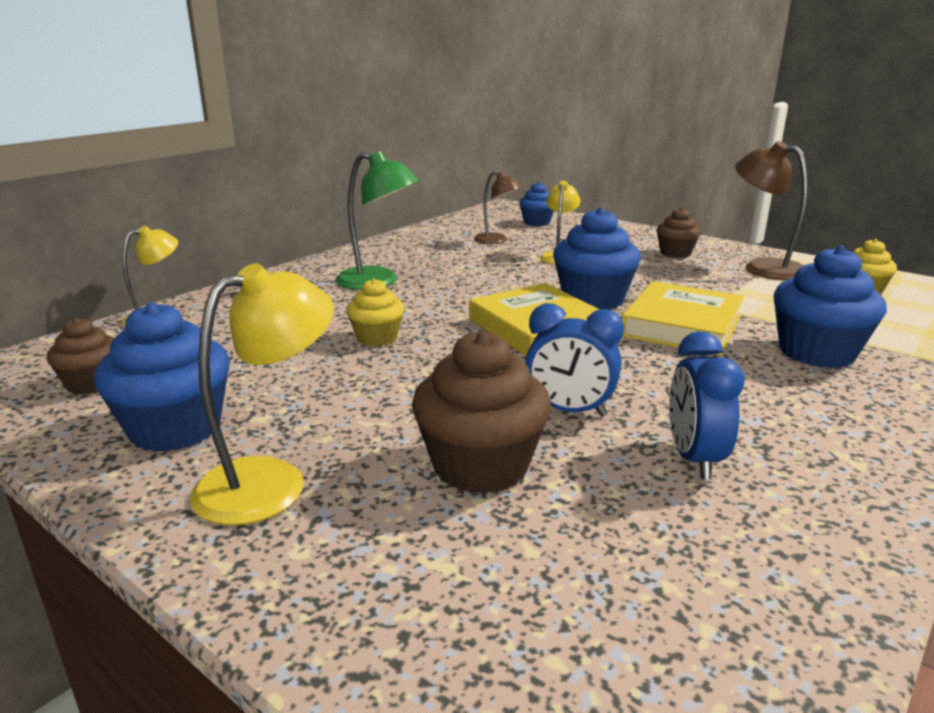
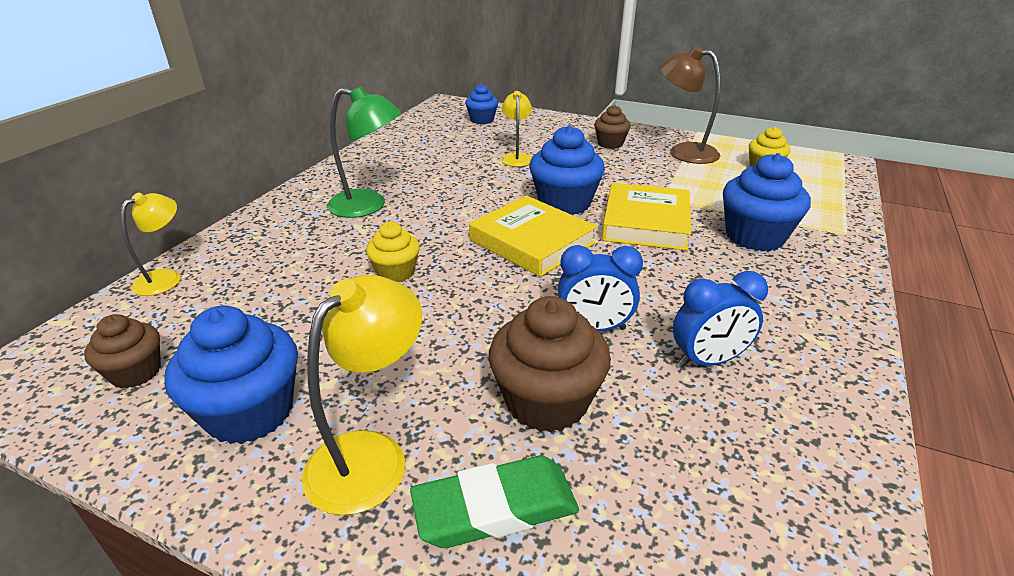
camera: 15 degrees left, 10 degrees up
brown lamp [474,171,522,244] -> none
blue clock [669,331,744,479] -> blue clock turned 90 degrees counterclockwise [673,271,768,368]
none -> green eraser [410,455,579,548]

